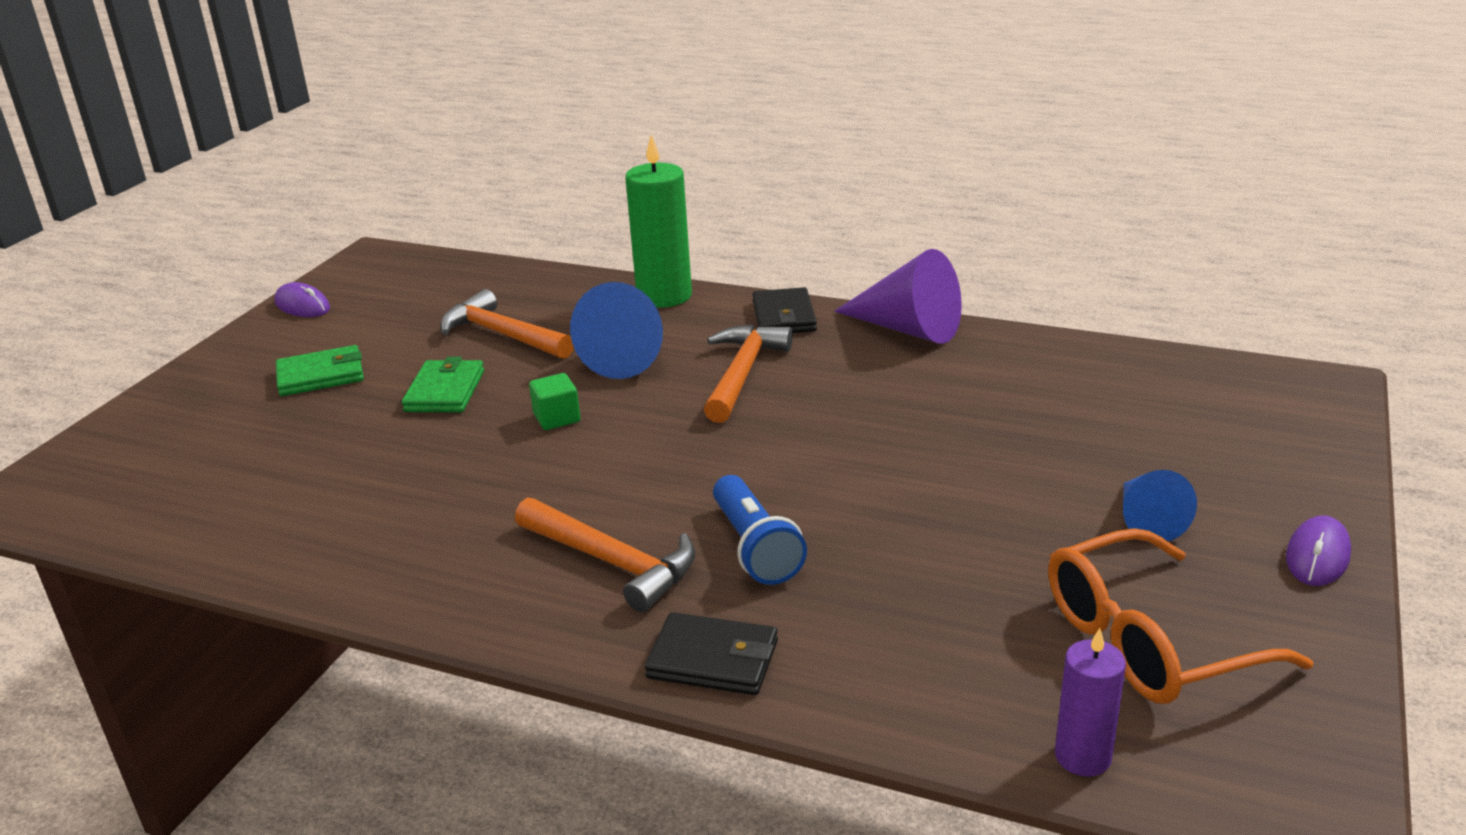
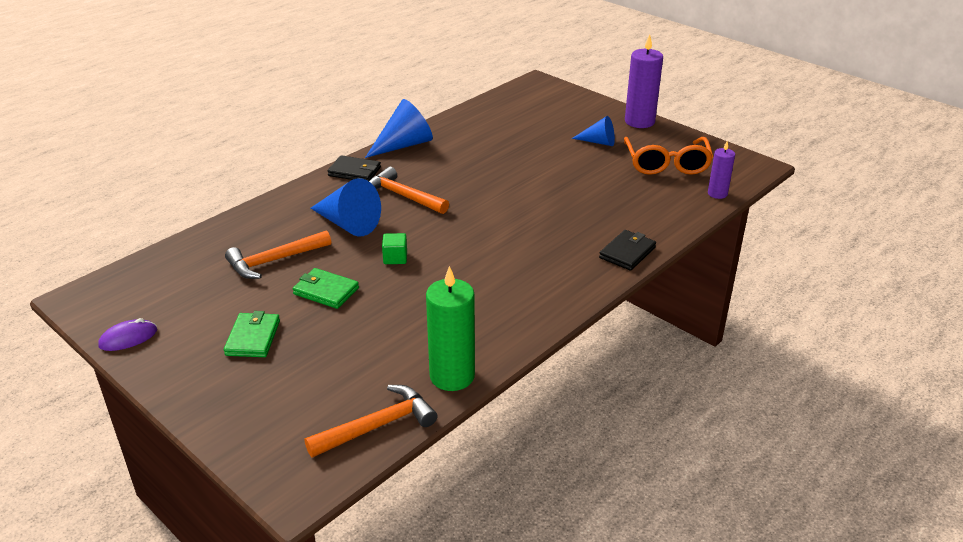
camera: 70 degrees left, 5 degrees up
orange hammer [515,497,695,612] -> orange hammer moved to [305,385,437,458]
green candle [625,135,692,308] -> green candle moved to [426,266,475,391]
blue flashlight [713,475,807,585] -> none
purple cone [834,249,962,344] -> blue cone [365,99,433,158]
purple mouse [1286,515,1351,586] -> purple candle [625,34,663,128]

